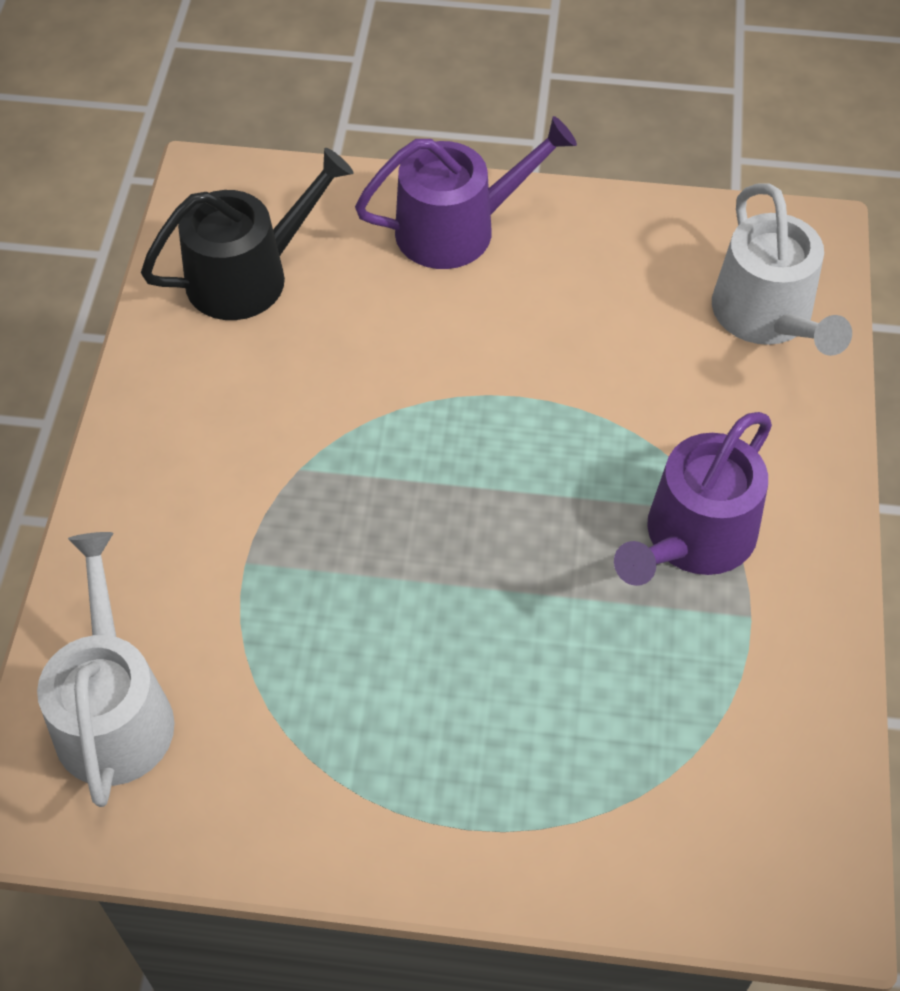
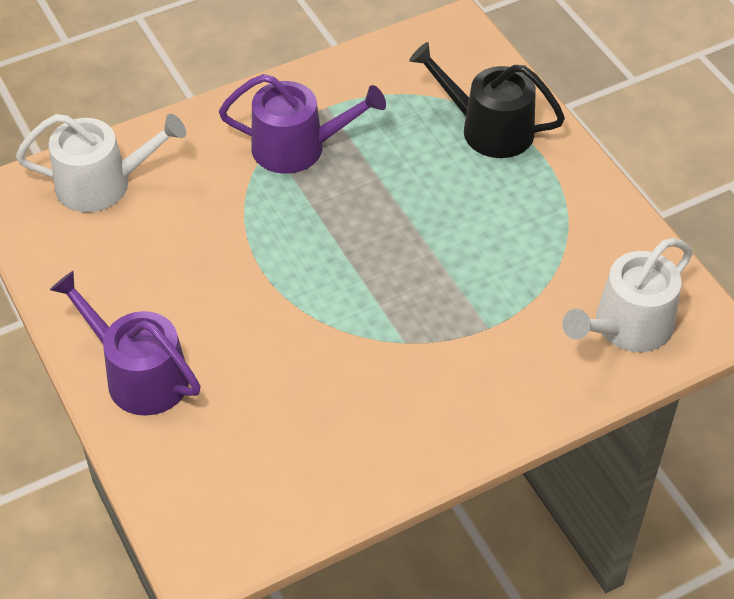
camera: 125 degrees left, 5 degrees down
black watering can [141,148,353,320] -> black watering can moved to [409,42,565,158]
white watering can [712,183,852,356] -> white watering can turned 45 degrees clockwise [16,114,186,212]

